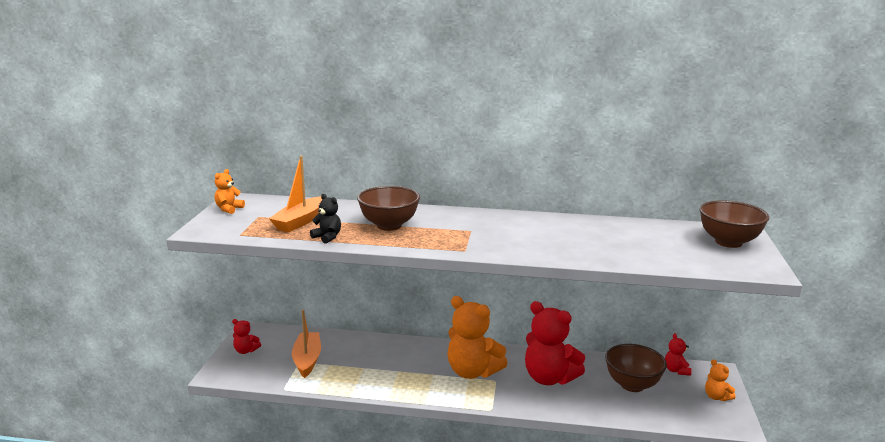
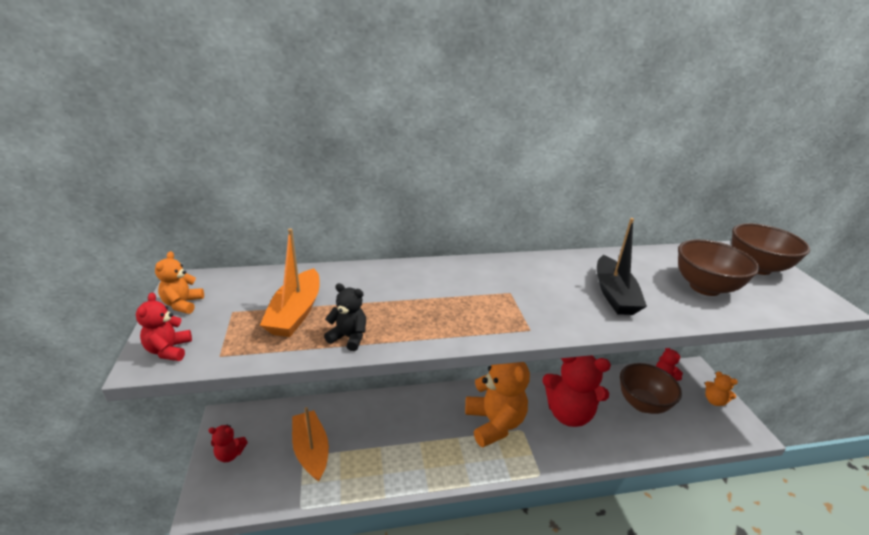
camera: 20 degrees left, 10 degrees up
brown bowl [357,186,420,231] -> brown bowl moved to [678,239,759,296]
orange teddy bear [447,296,508,379] -> orange teddy bear turned 120 degrees counterclockwise [465,362,530,448]
none -> red teddy bear [136,293,192,361]
none -> black boat [597,218,647,315]

